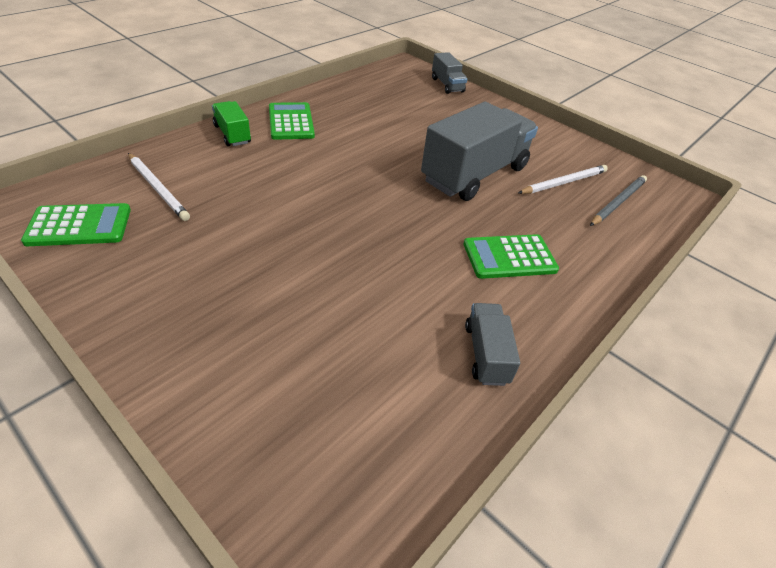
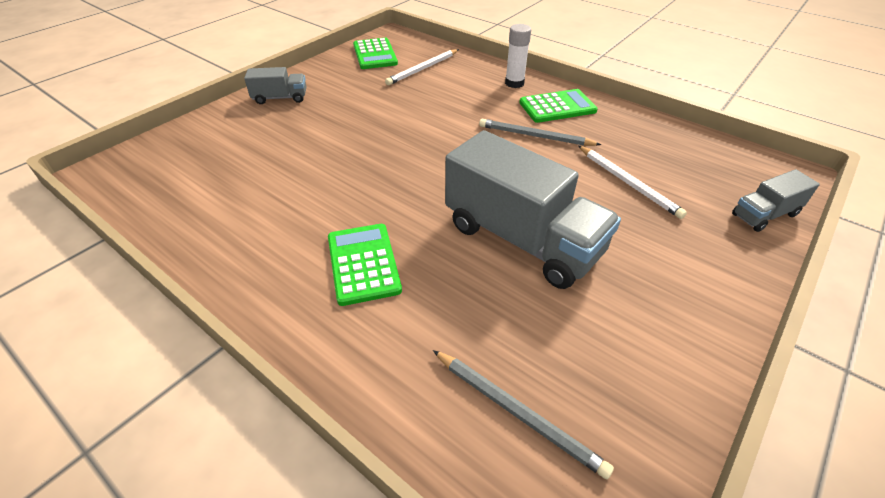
camera: 90 degrees right, 0 degrees up
green truck [212,101,251,146] -> white glue stick [505,24,531,88]
grey truck [465,303,520,386] -> grey truck moved to [244,67,306,104]
white pencil [518,165,608,194] -> white pencil moved to [578,145,687,219]
none -> grey pencil [479,119,601,146]

